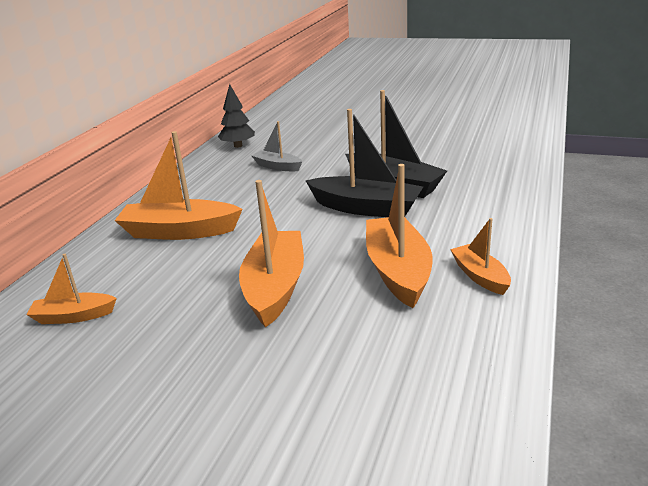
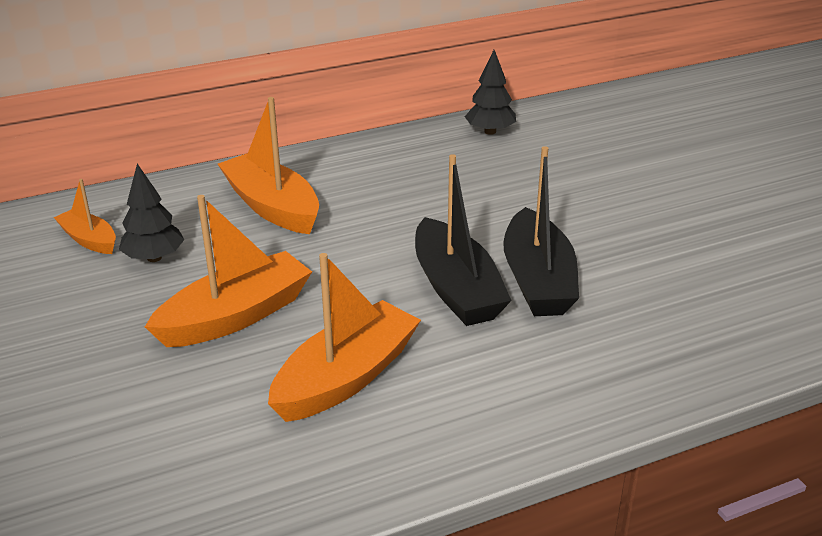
camera: 45 degrees right, 5 degrees up
grey boat [252,121,302,171] -> none
orange boat [450,218,511,295] -> none
none -> black tree [119,164,184,262]

